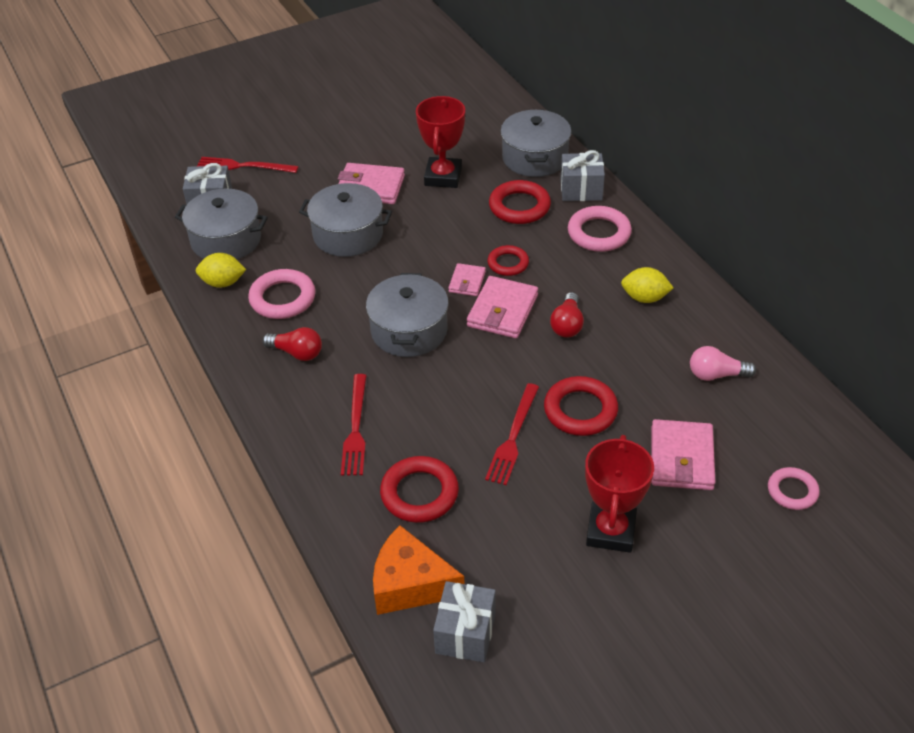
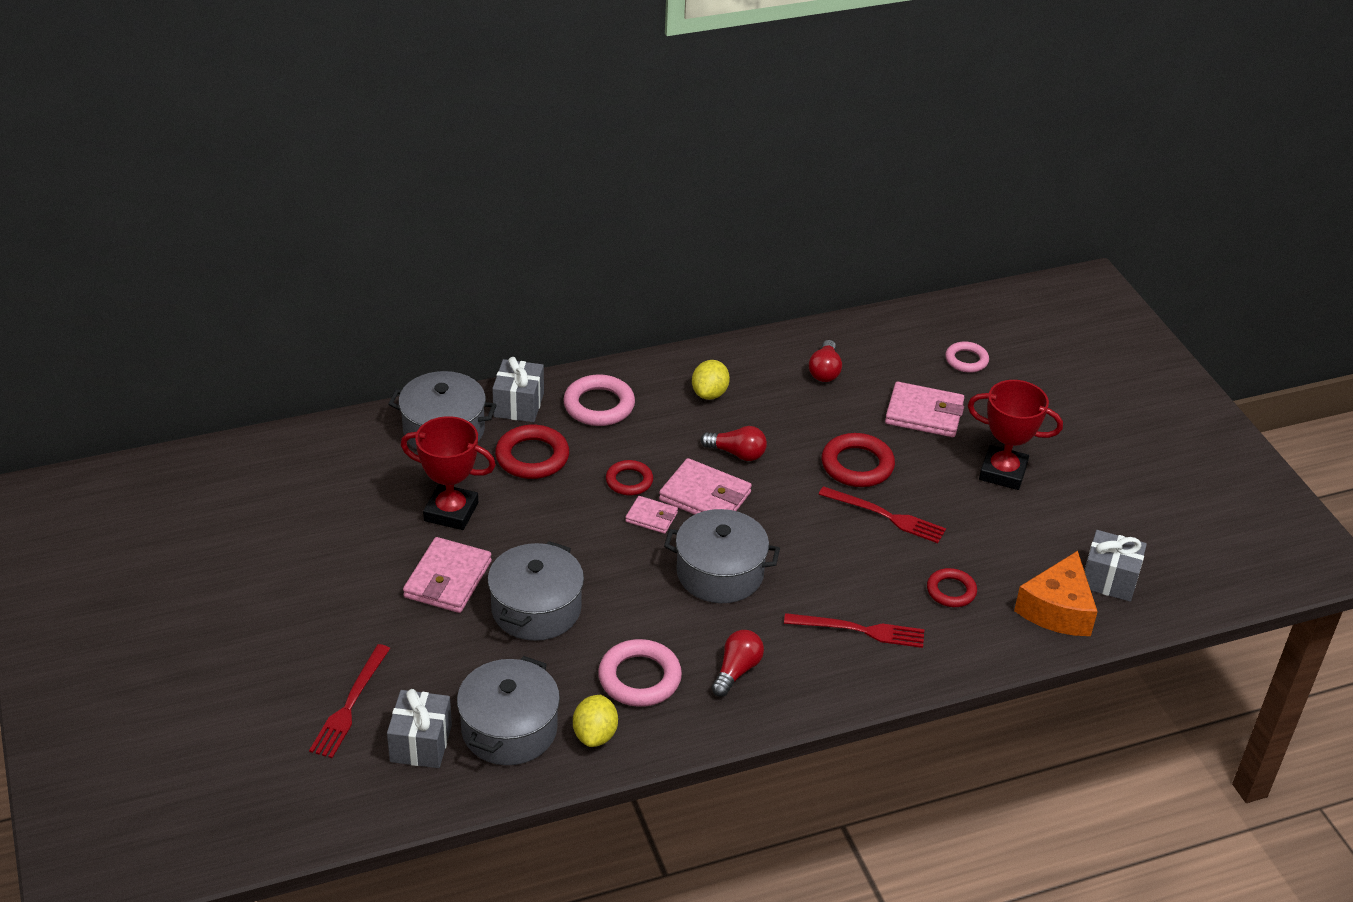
camera: 85 degrees left, 5 degrees down
red ring [380,456,459,523] -> red ring [927,568,977,607], size x0.64
pink light bulb [690,346,756,381] -> red light bulb [809,340,842,382]

